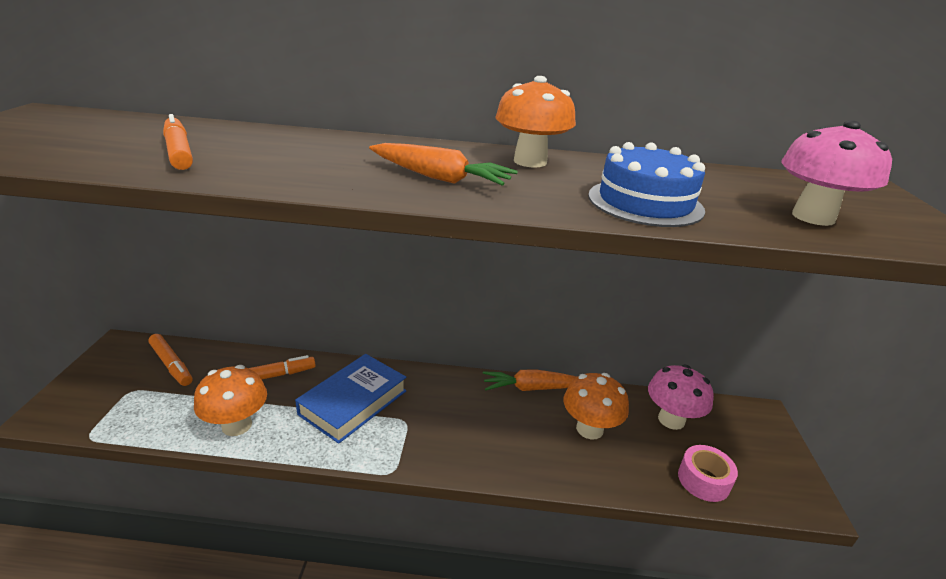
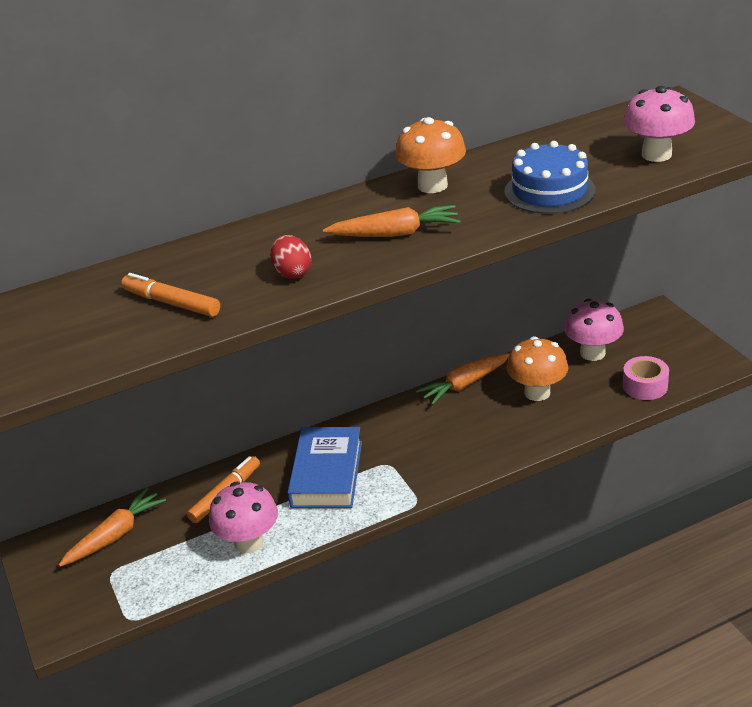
camera: 25 degrees left, 5 degrees up
orange marker [148,334,192,386] -> orange carrot [59,487,166,567]
orange mushroom [194,365,267,436] -> pink mushroom [209,482,278,553]
none -> red egg [270,235,311,279]

